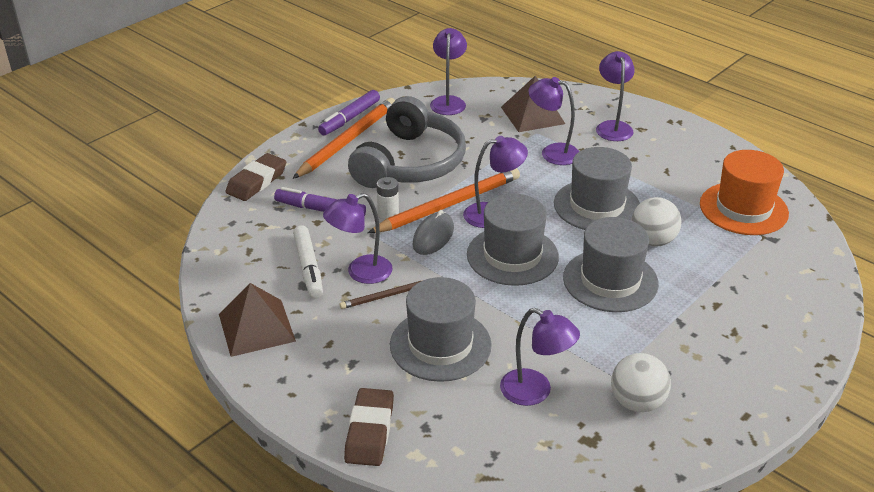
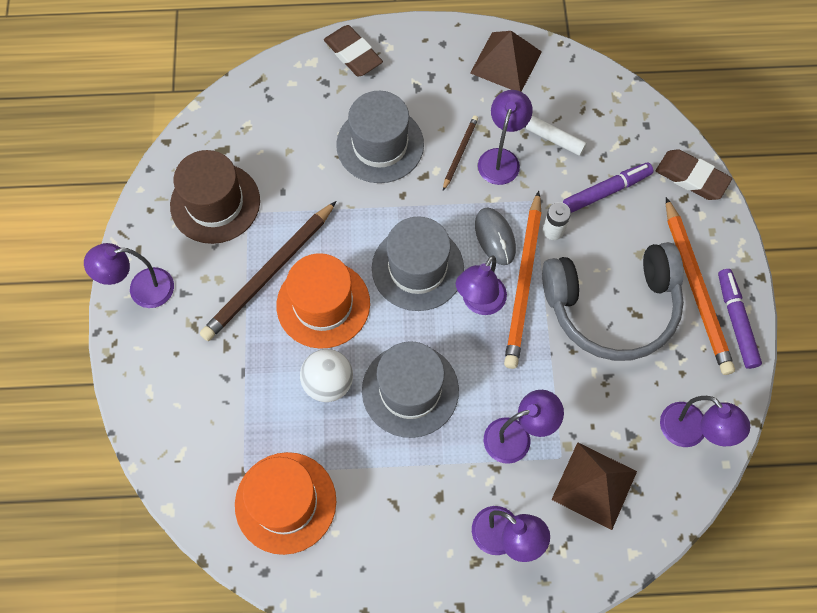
camera: 135 degrees right, 30 degrees up
brown eraser [225,153,286,201] -> brown eraser turned 45 degrees counterclockwise [656,149,732,200]
grey headphones [348,96,466,188] -> grey headphones turned 75 degrees counterclockwise [542,242,684,361]
purple lamp [500,308,580,406] -> purple lamp moved to [84,243,174,308]
grey hat [563,217,659,312] -> orange hat [276,253,370,349]
white ball [611,353,671,412] -> brown hat [170,150,260,244]
none -> brown pencil [200,201,337,341]

